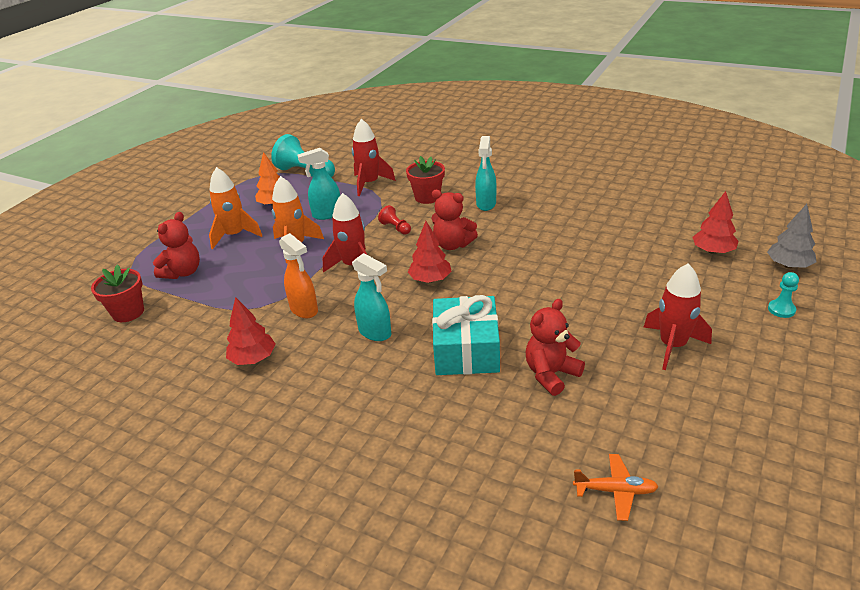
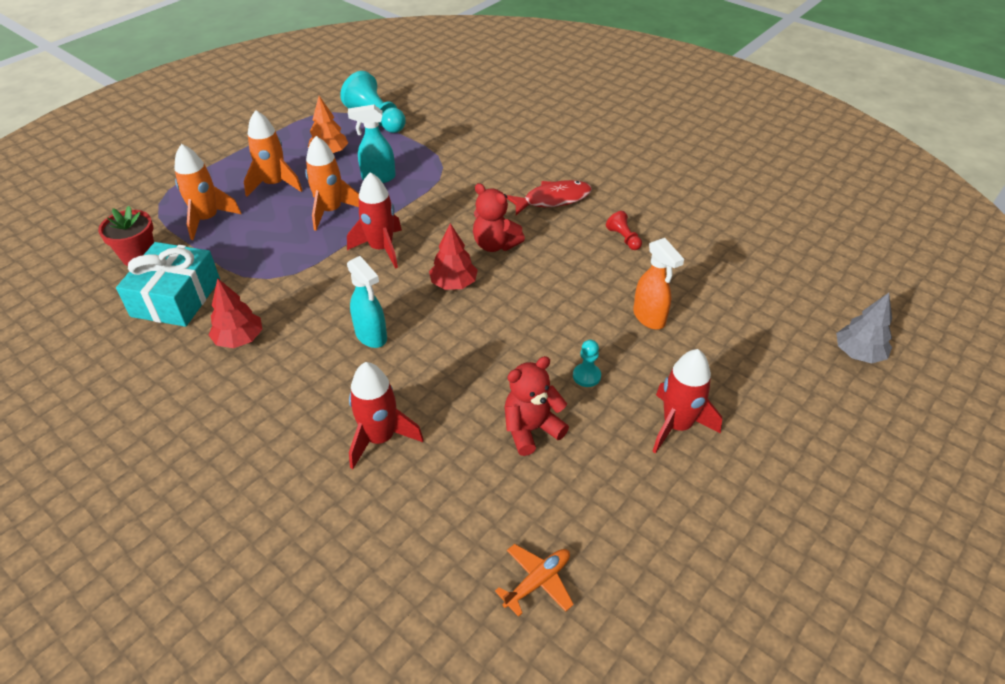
camera: 10 degrees right, 10 degrees up
red teddy bear [153,212,200,279] -> orange rocket [174,144,241,240]
orange spray bottle [279,233,318,318] -> orange spray bottle moved to [633,238,684,329]
red rocket [352,119,396,196] -> red rocket moved to [349,362,424,469]
red pawn [378,205,411,235] -> red pawn moved to [606,211,642,250]
red flower pot [406,156,445,204] -> none
turquoise gift [432,295,500,375] -> turquoise gift moved to [116,242,220,327]
turquoise spray bottle [475,136,496,211] -> red fish [507,180,592,215]
orange plane [573,454,659,521] -> orange plane turned 60 degrees counterclockwise [495,544,574,617]
red tree [692,191,738,254] -> none
turquoise pawn [768,272,799,318] -> turquoise pawn moved to [573,340,601,387]

